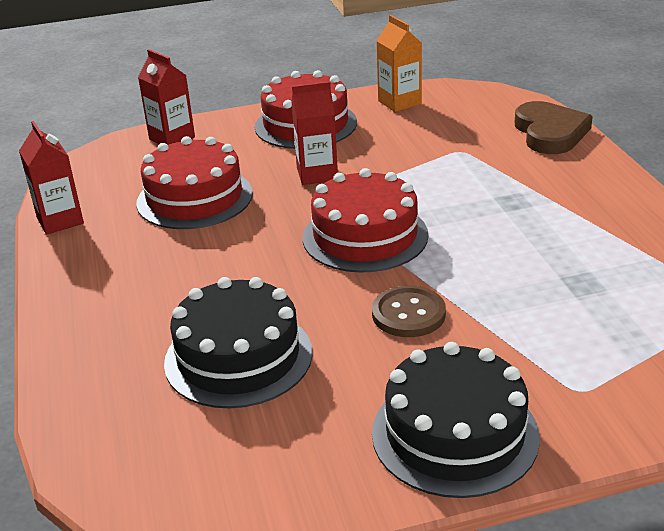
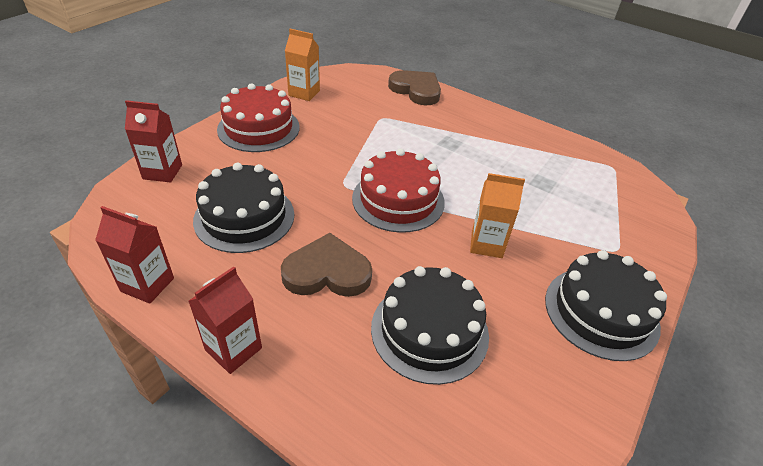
camera: 45 degrees left, 10 degrees up
red cake [136,136,253,229] -> black cake [193,163,294,253]
red carton [291,81,338,185] -> red carton moved to [188,266,262,374]
brown button [372,286,446,337] -> orange carton [470,173,525,258]
none -> brown heart [281,233,372,297]

